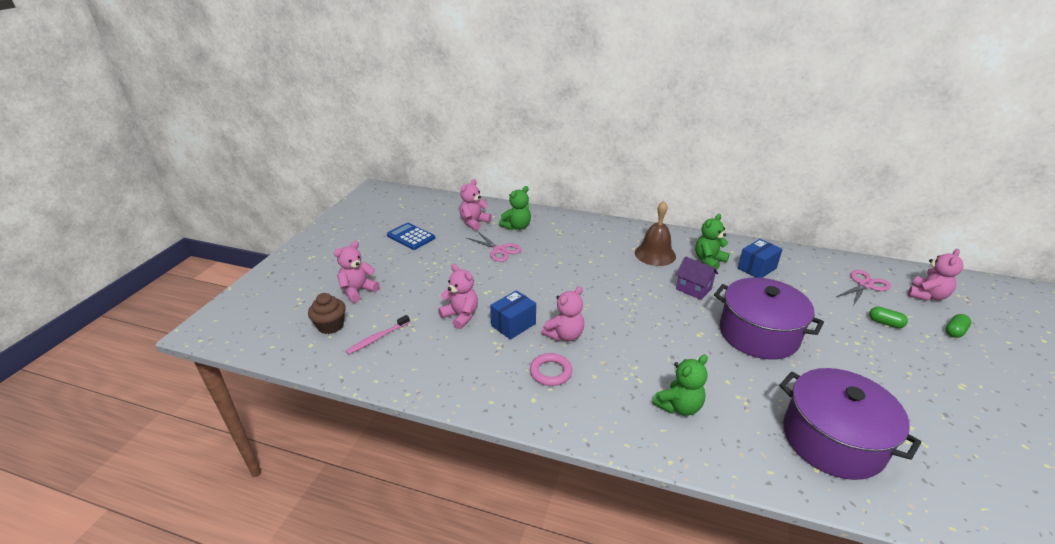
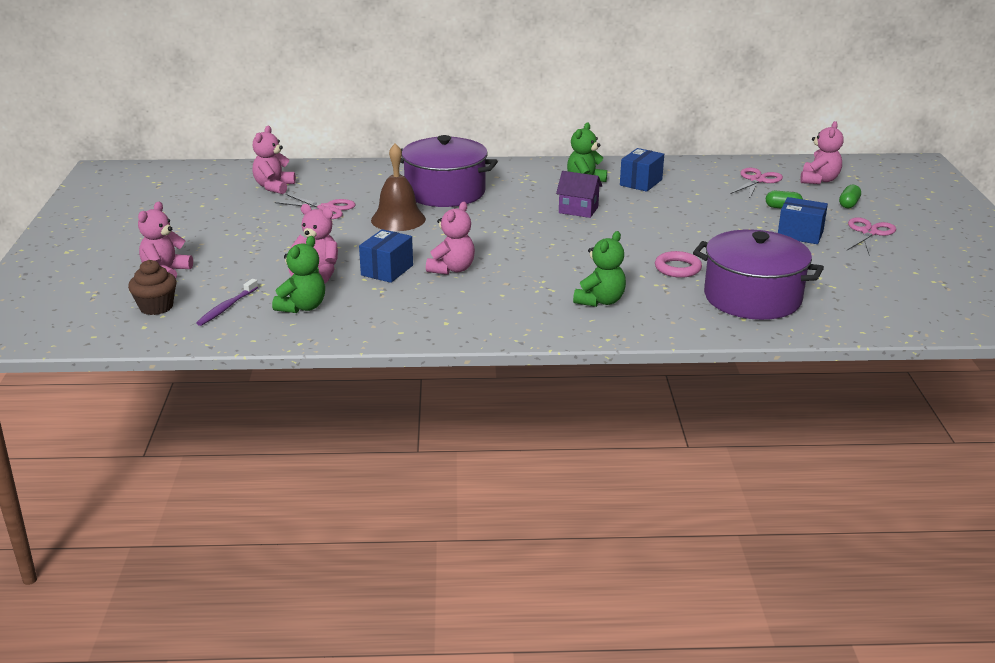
camera: 20 degrees left, 5 degrees down
pink toothbrush [346,315,410,355] -> purple toothbrush [196,279,258,326]
blue calculator [387,223,435,250] -> none
green teddy bear [499,186,531,230] -> green teddy bear moved to [272,236,325,313]
pink ring [530,353,572,386] -> pink ring moved to [655,251,702,278]
brown bell [635,201,676,266] -> brown bell moved to [371,143,426,231]
purple pot [714,277,824,360] -> purple pot moved to [400,135,498,207]
none -> blue box [778,197,828,244]
none -> pink scissors [847,217,896,255]

